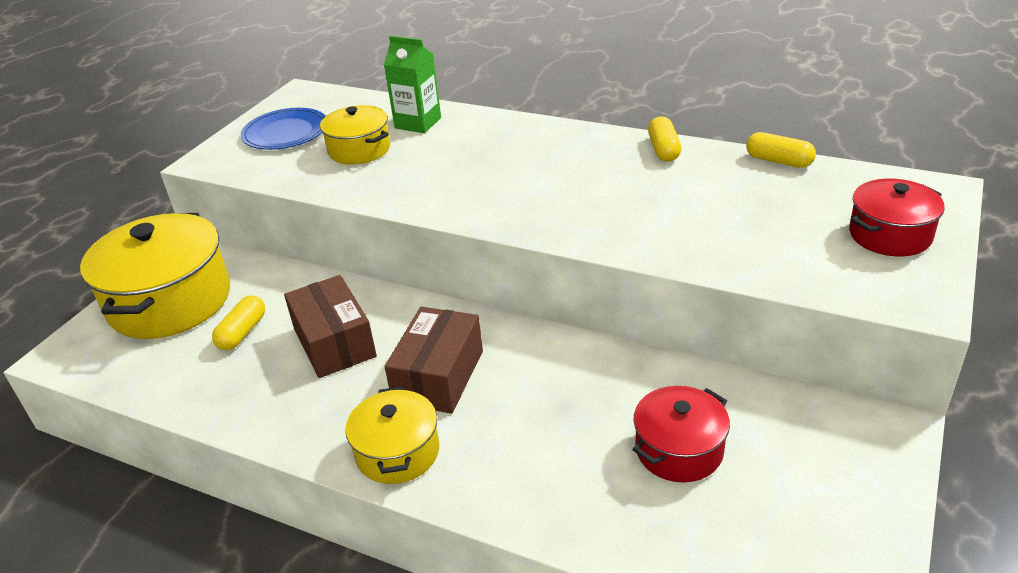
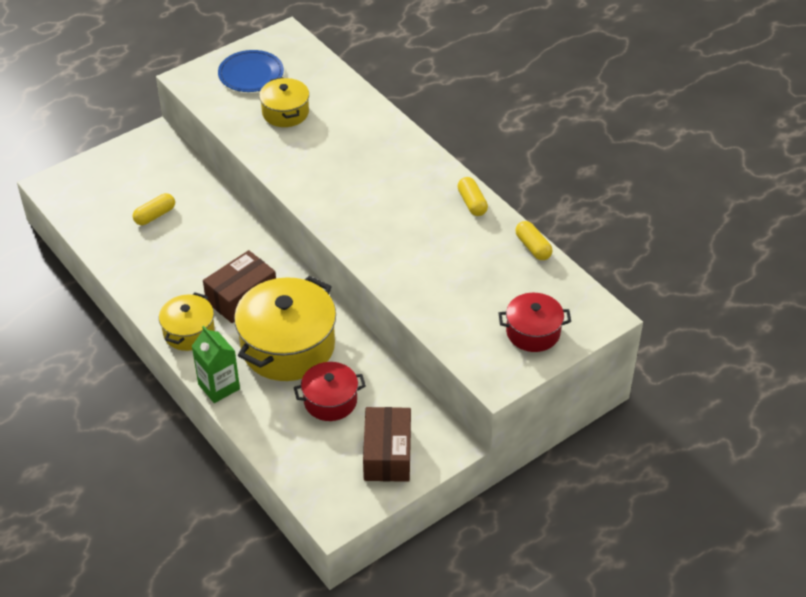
camera: 25 degrees right, 10 degrees up
yellow pot [80,213,230,339] -> yellow pot moved to [234,276,336,381]
brown box [284,275,377,378] -> brown box moved to [363,407,411,482]
green carton [384,36,441,133] -> green carton moved to [192,326,240,403]
yellow capsule [648,116,681,162] -> yellow capsule turned 45 degrees counterclockwise [457,177,488,216]

